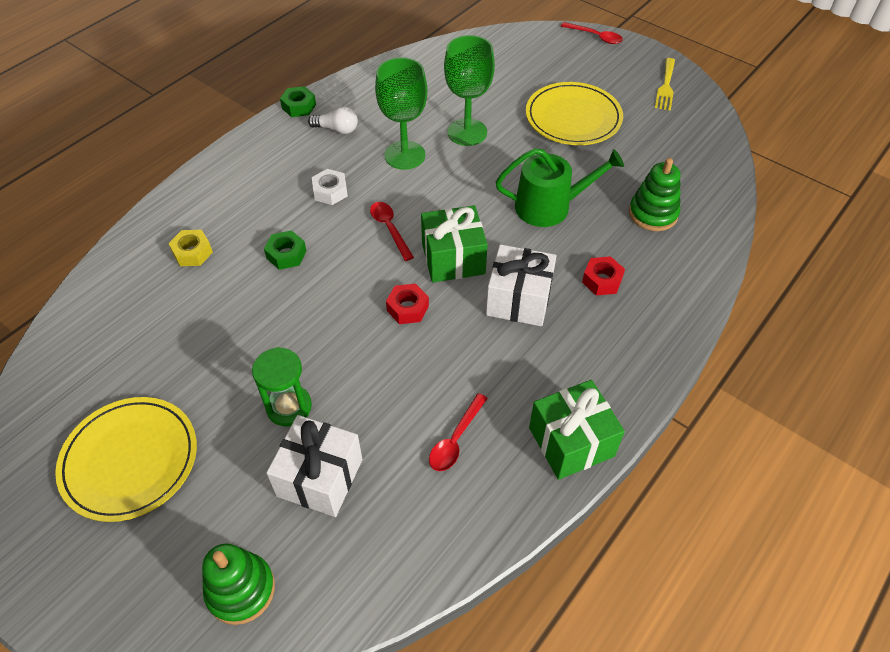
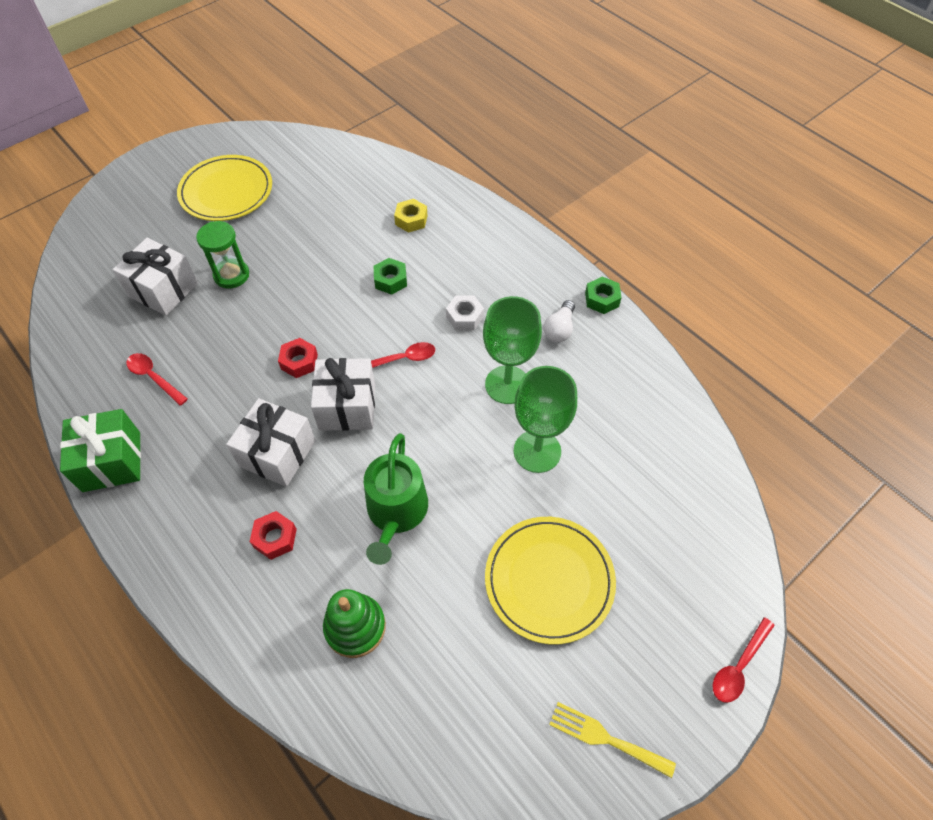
camera: 100 degrees right, 5 degrees up
green stacking toy [202,543,275,625] -> none
green gift [421,205,488,283] -> white gift [311,358,375,431]

